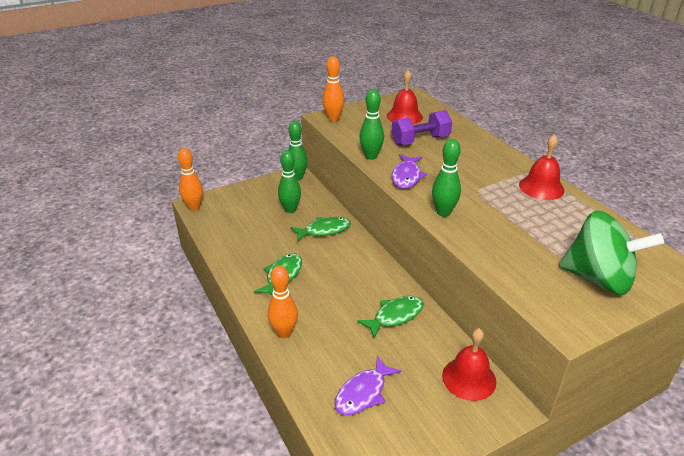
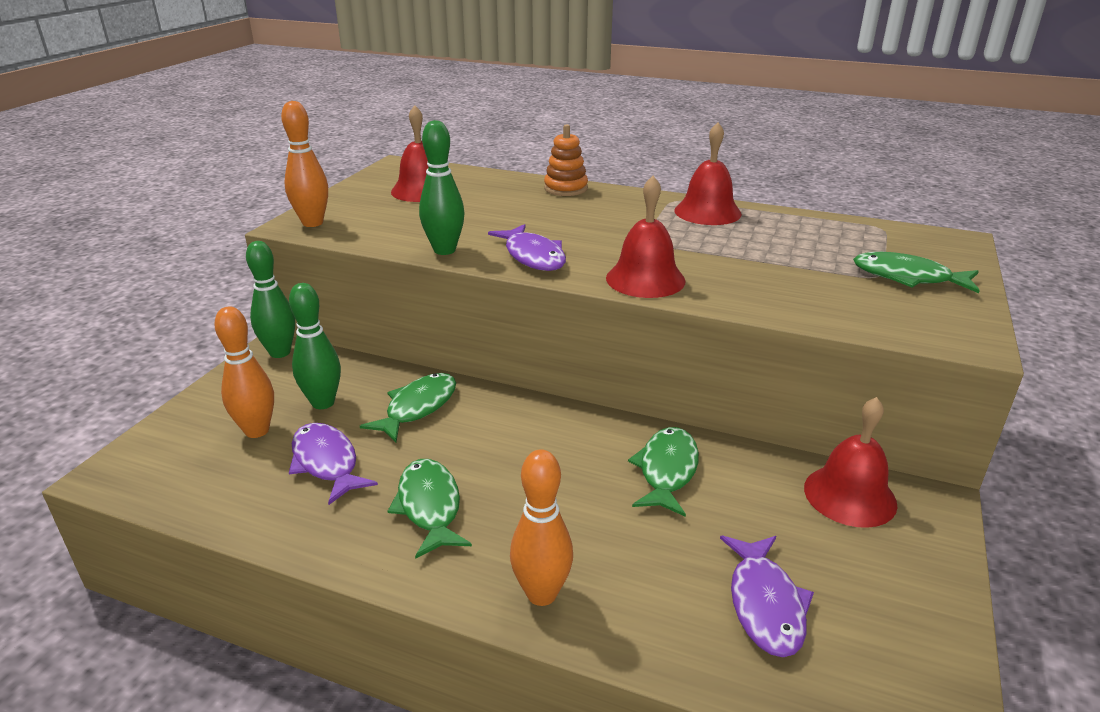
camera: 40 degrees left, 5 degrees down
orange bowling pin [178,148,203,211] -> orange bowling pin moved to [214,307,274,438]
purple dumbbell [391,110,452,146] -> none
green bowling pin [432,139,461,217] -> red bell [606,176,686,298]
green spinning top [559,211,664,295] -> green fish [853,252,980,293]
none -> purple fish [289,423,378,505]
none -> orange stacking toy [544,124,588,196]

